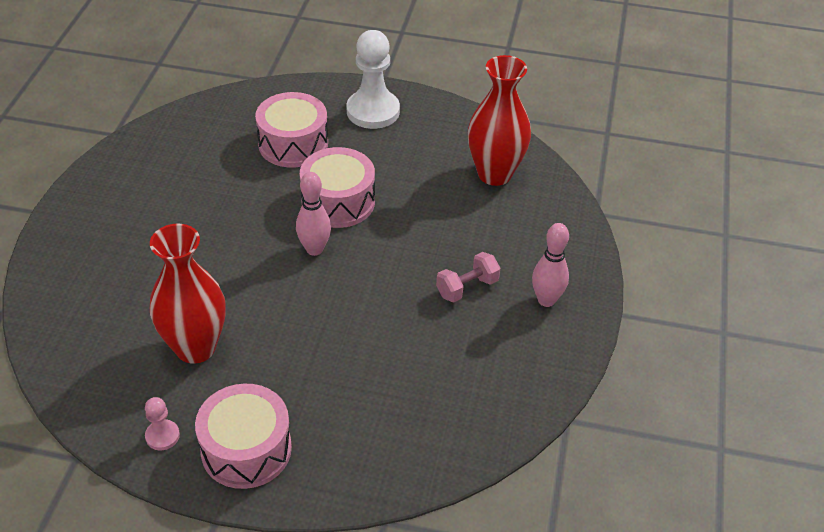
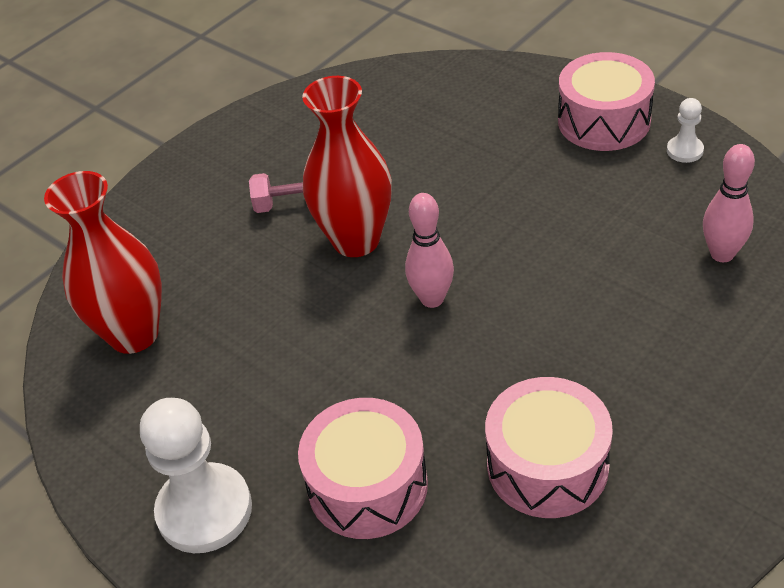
camera: 145 degrees left, 0 degrees up
pink pawn [145,397,180,450] -> white pawn [667,98,704,163]
red vase [150,224,226,364] -> red vase moved to [302,76,392,257]
pink drum [300,147,375,228] -> pink drum moved to [485,377,613,518]
pink bowling pin [532,223,569,307] -> pink bowling pin moved to [703,144,755,262]

